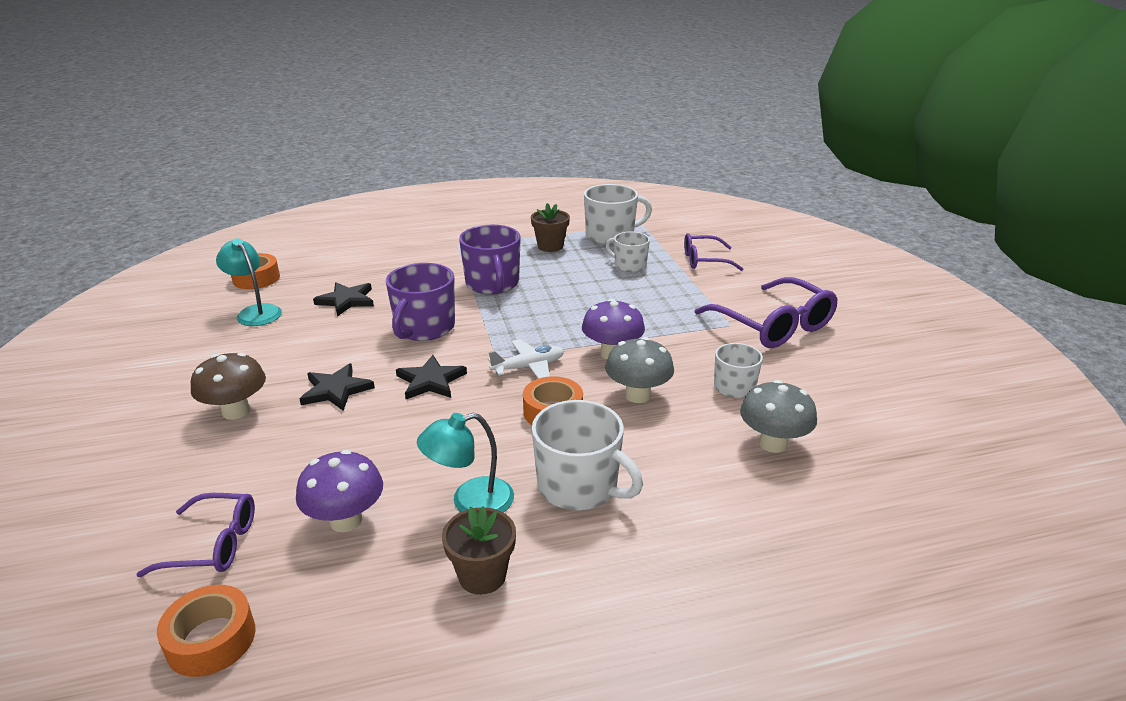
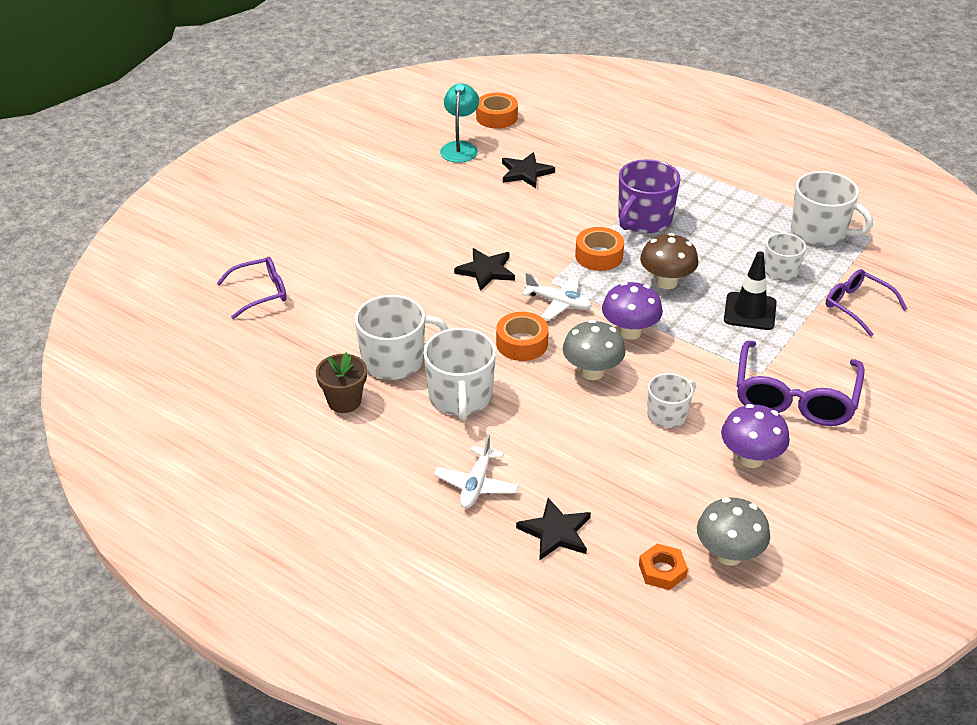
camera: 50 degrees right, 10 degrees up
purple glasses [136,493,255,577] -> purple glasses turned 75 degrees counterclockwise [216,256,287,319]
orange tape [157,585,256,677] -> orange tape moved to [575,227,624,271]
brown mushroom [191,352,266,420] -> brown mushroom moved to [640,233,698,289]
purple mushroom [296,450,383,532] -> purple mushroom moved to [721,404,790,468]
black star [300,363,375,411] -> black star moved to [516,498,591,561]
purple mug [386,263,455,341] -> none
turquoise lamp [417,413,514,512] -> white mug [355,295,448,380]
brown flower pot [531,203,570,252] -> none
grey mushroom [740,380,817,453] -> grey mushroom moved to [697,497,770,566]
none -> white plane [434,434,519,508]
none -> orange nut [639,544,688,590]
none -> black traffic cone [724,251,777,330]

